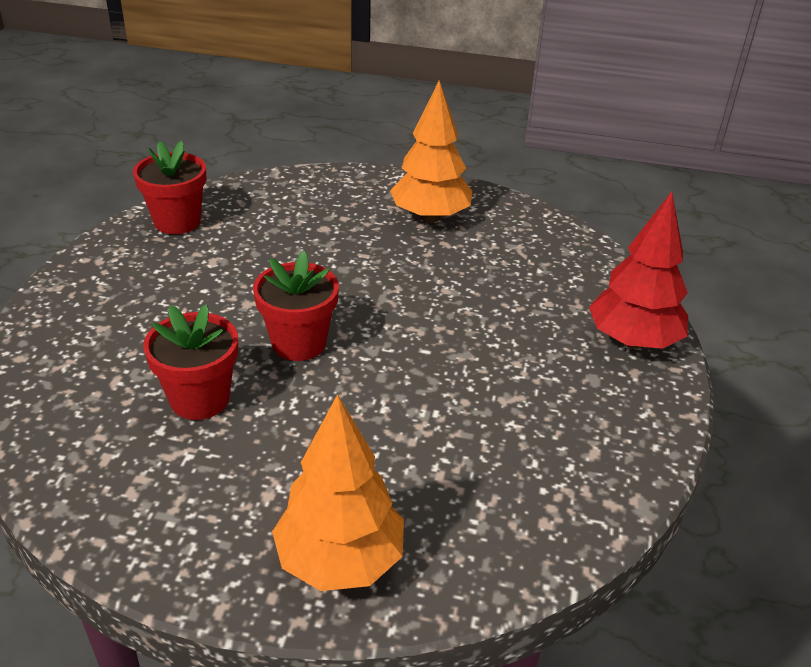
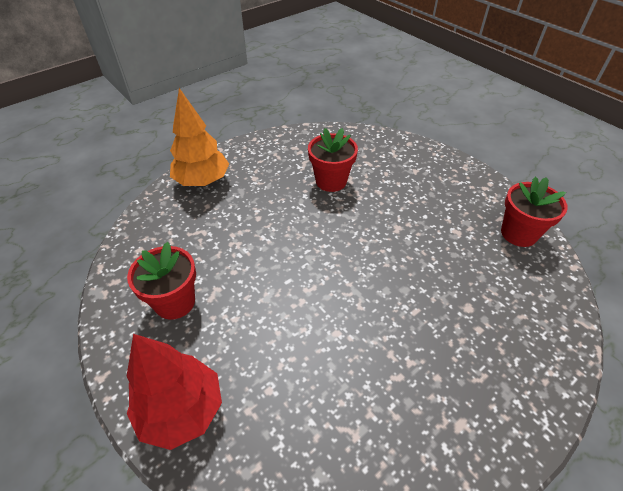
camera: 130 degrees right, 10 degrees up
red flower pot [253,251,339,361] -> red flower pot moved to [127,242,196,320]
orange tree [390,80,472,223] -> none

